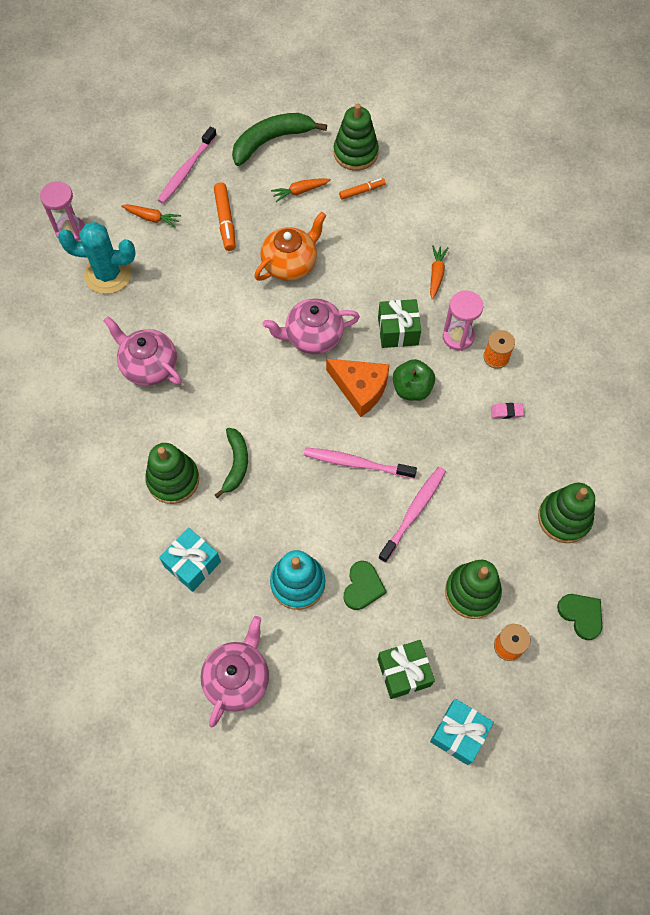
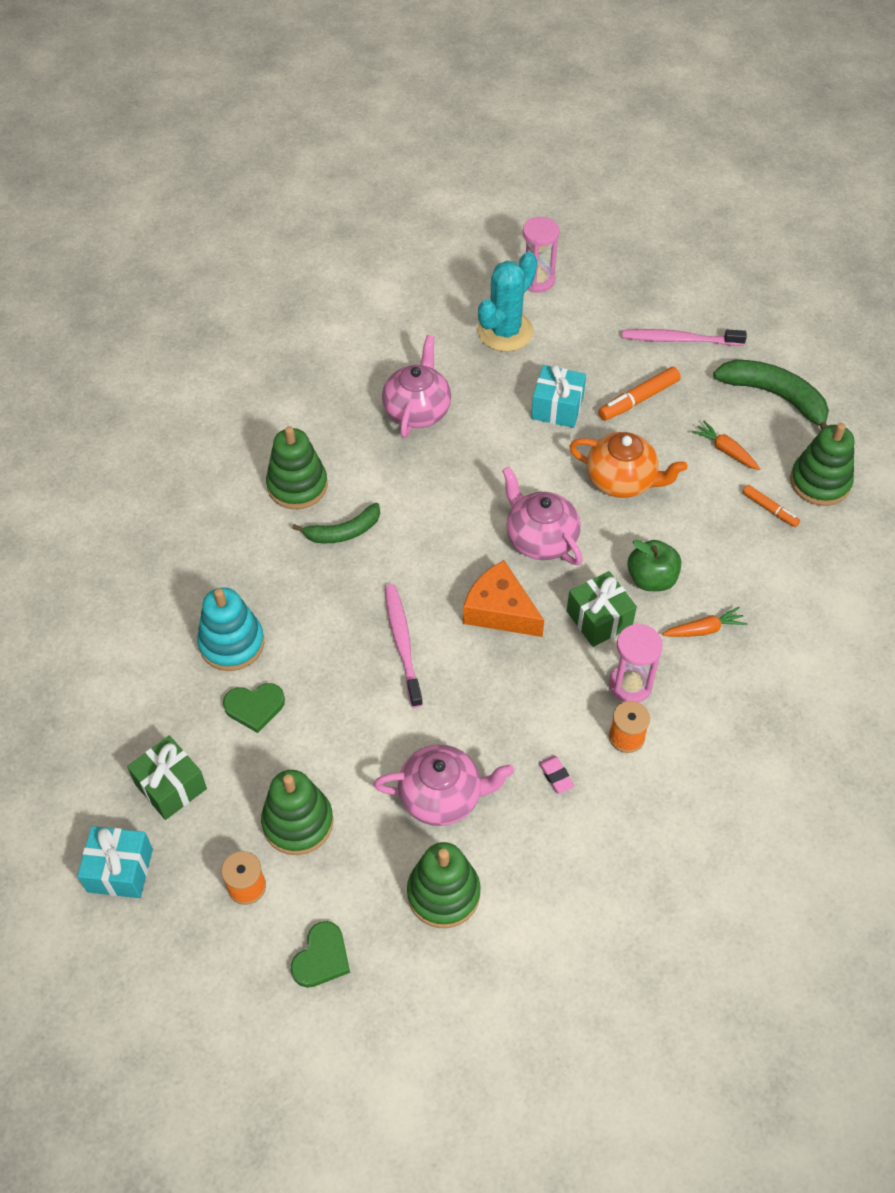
camera: 65 degrees right, 10 degrees down
turquoise cactus [58,222,136,294] -> turquoise cactus turned 60 degrees clockwise [478,252,537,352]
orange carrot [121,204,181,228] -> none
turquoise gift [159,527,221,592] -> turquoise gift moved to [531,364,586,428]
pink teapot [200,616,269,727] -> pink teapot moved to [374,744,514,826]
orange cheese [326,359,390,417] -> orange cheese turned 120 degrees clockwise [463,560,544,637]
pink toothbrush [378,467,446,563] -> none
green apple [393,359,435,401] -> green apple moved to [627,540,681,591]

